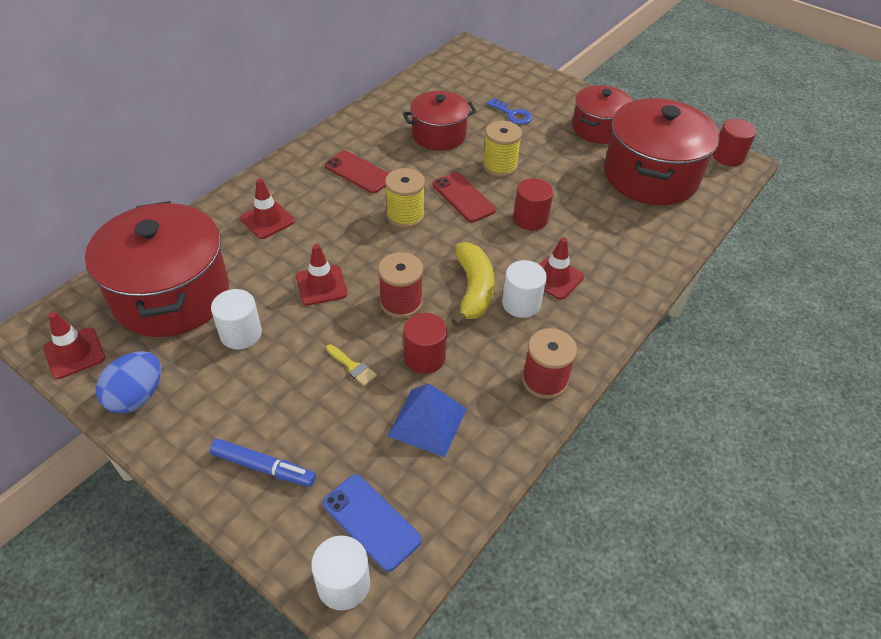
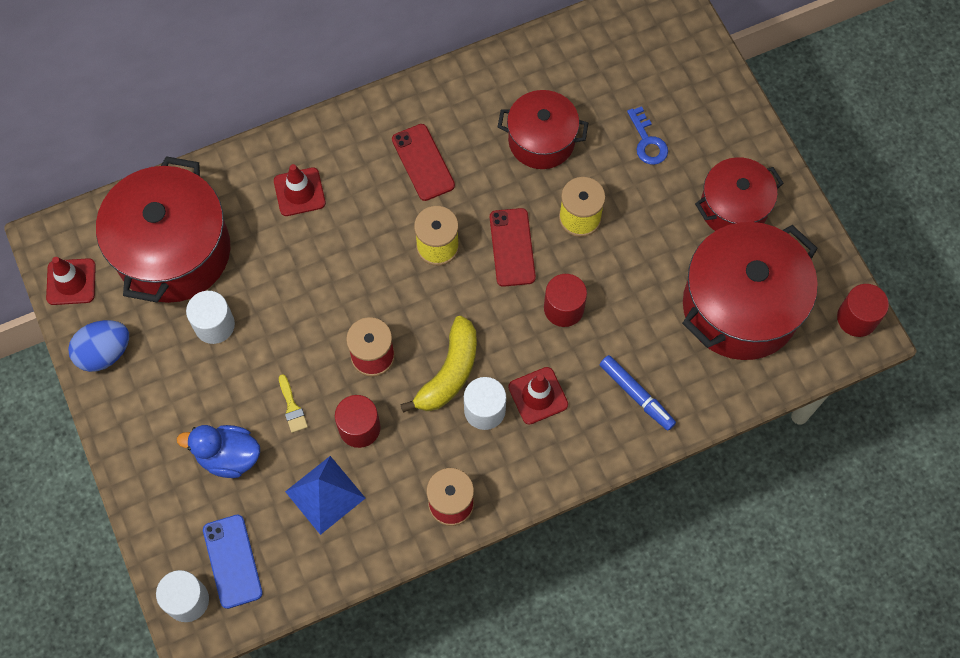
camera: 30 degrees right, 20 degrees up
blue marker [210,439,316,487] -> blue marker moved to [599,355,676,431]
red traffic cone [296,244,348,305] -> none
none -> blue duck [177,425,260,478]

